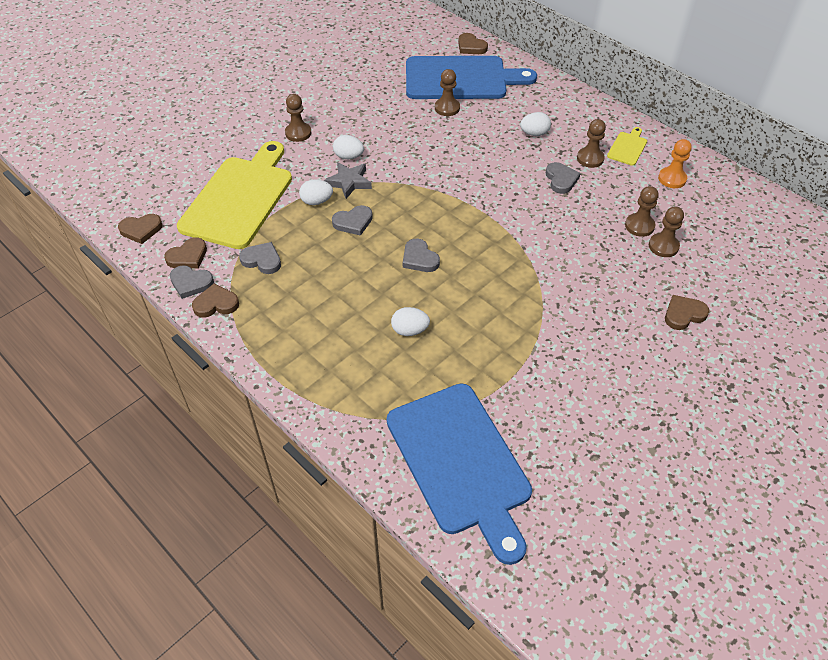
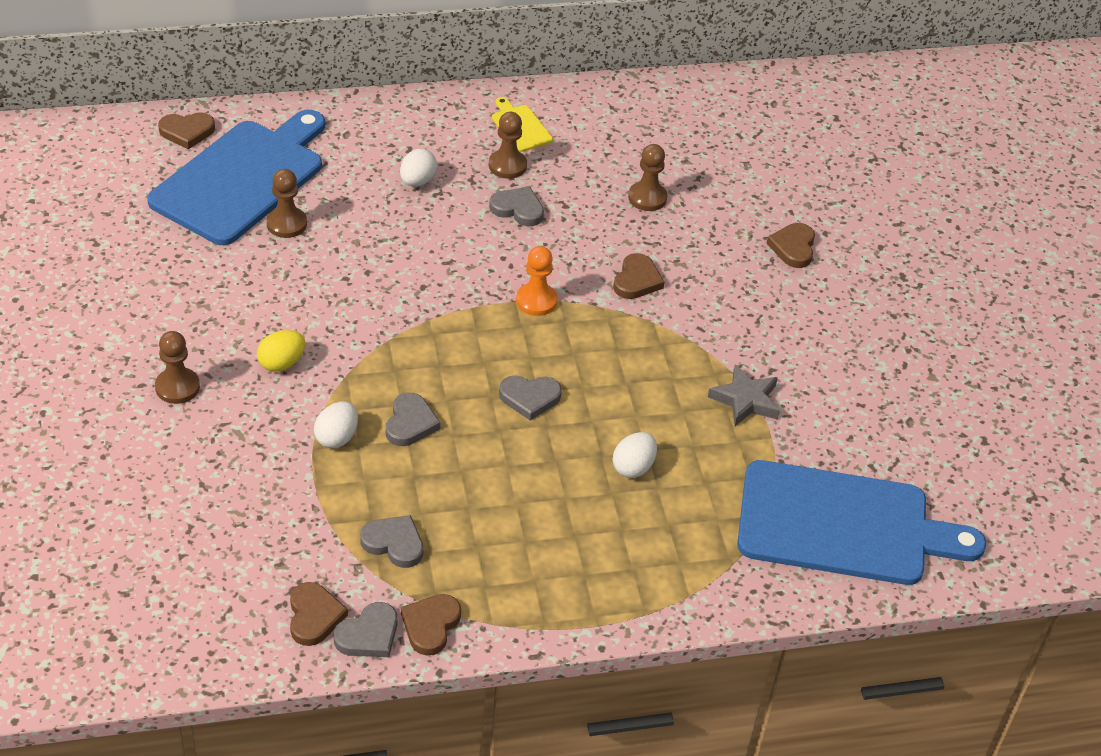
camera: 60 degrees left, 5 degrees down
brown heart [118,214,163,244] -> brown heart moved to [613,253,665,299]
yellow cutting board [177,141,292,249] -> none
grey heart [239,242,281,274] -> grey heart turned 60 degrees clockwise [360,515,423,568]
grey star [324,162,372,199] -> grey star moved to [708,364,779,426]
white egg [333,135,364,159] -> yellow egg [257,330,305,372]
brown pawn [649,206,684,257] -> none
orange pawn [658,139,692,188] -> orange pawn moved to [516,246,557,316]

